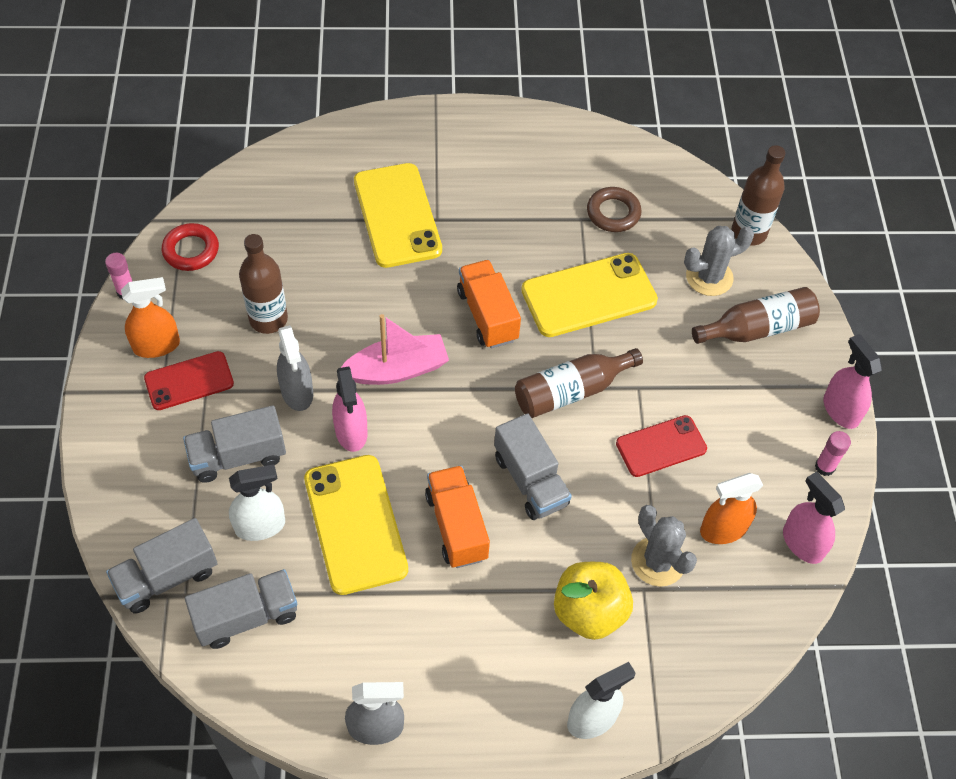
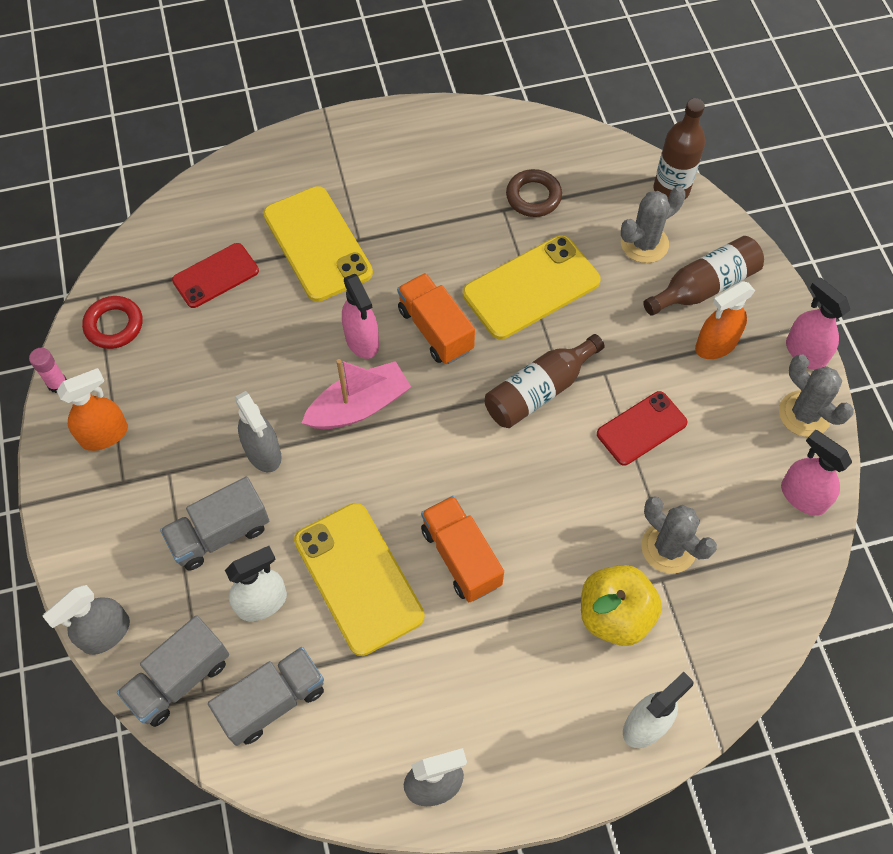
camera: 10 degrees left, 5 degrees up
red phone [144,351,234,410] -> red phone moved to [172,243,259,308]
brown bottle [239,234,288,334] -> none
pink spray bottle [332,366,368,452] -> pink spray bottle moved to [342,274,379,359]
grey truck [494,413,572,520] -> none
orange spray bottle [700,473,763,544] -> orange spray bottle moved to [695,281,755,359]
pink glue stick [815,431,851,476] -> grey cactus [779,355,854,437]
none -> grey spray bottle [42,585,130,655]

